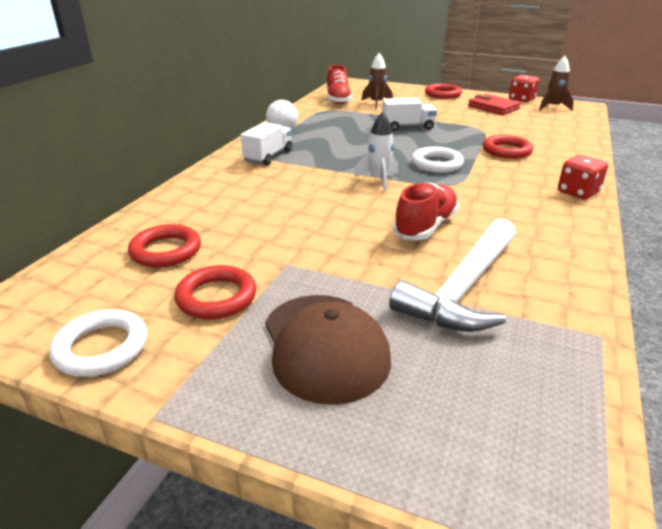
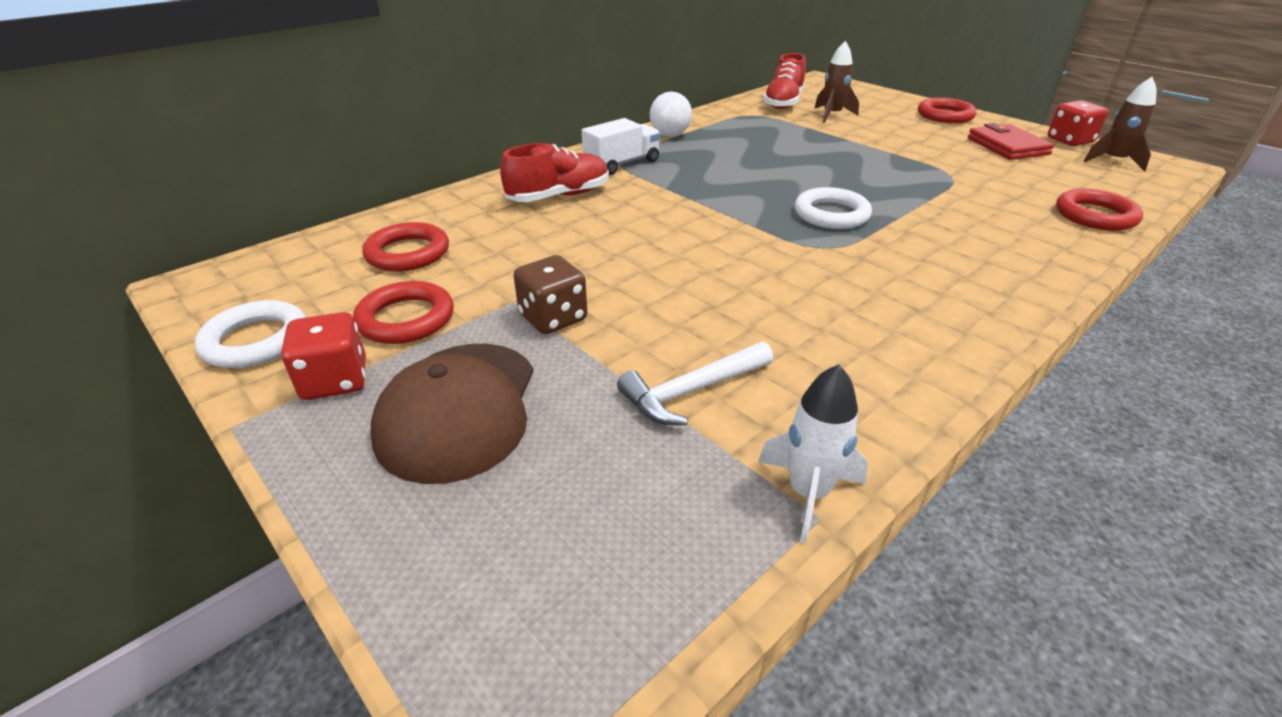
camera: 25 degrees right, 5 degrees up
white rocket [354,112,398,192] -> white rocket moved to [758,364,868,543]
white truck [382,97,437,131] -> none
white hammer [389,218,516,332] -> white hammer [617,341,773,425], size x0.59
red shoe [393,182,459,240] -> red shoe moved to [500,143,609,202]
red ring [482,135,533,159] -> red ring moved to [1056,189,1143,231]
red dice [558,155,608,199] -> red dice moved to [281,312,366,400]
none -> brown dice [513,255,588,334]

